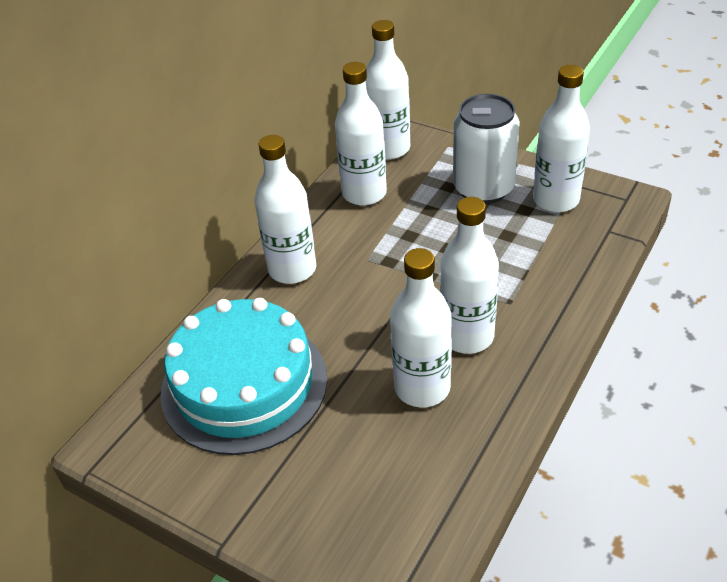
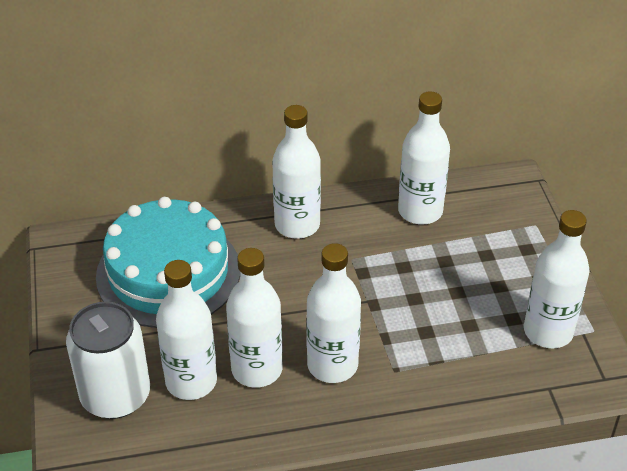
camera: 45 degrees right, 0 degrees up
white bottle [366,20,410,160] -> white bottle moved to [156,260,217,400]
white can [453,94,520,204] -> white can moved to [66,302,150,419]

